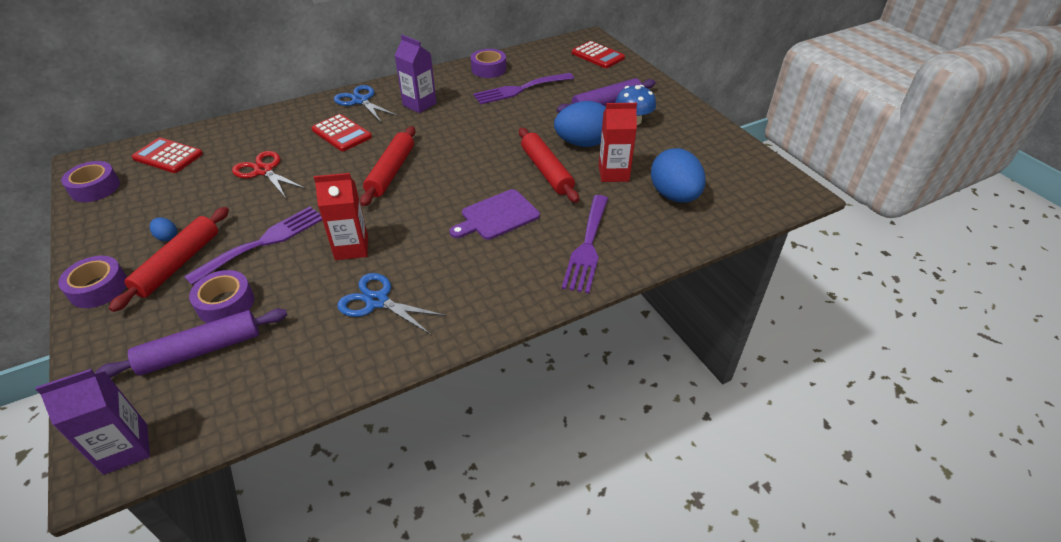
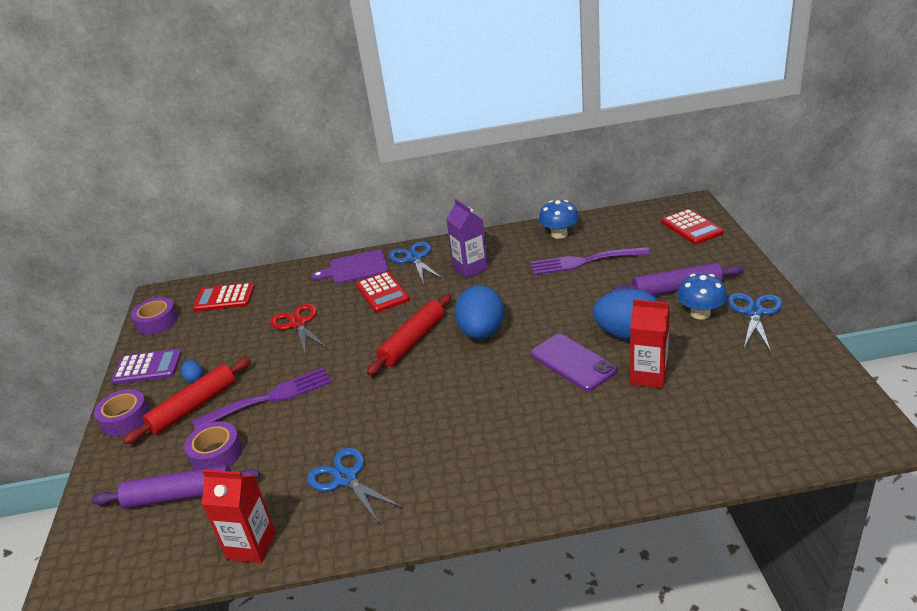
camera: 25 degrees right, 10 degrees down
purple carton [36,369,150,475] -> none
red calculator [132,137,203,173] -> red calculator turned 45 degrees counterclockwise [193,283,255,311]
red carton [314,173,368,260] -> red carton moved to [202,469,276,563]
purple cutting board [449,189,540,240] -> purple cutting board moved to [311,250,388,284]
purple tape [471,49,506,78] -> blue mushroom [539,200,579,239]
red rolling pin [519,128,579,203] -> purple phone [531,334,617,391]
purple fork [562,195,608,293] -> none
blue egg [651,148,706,203] -> blue egg moved to [455,285,504,339]
none -> purple calculator [111,349,182,384]
none -> blue scissors [728,293,783,352]

